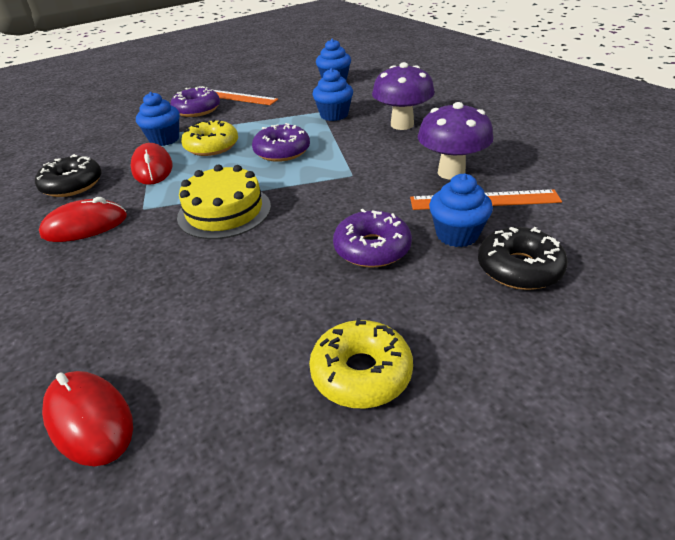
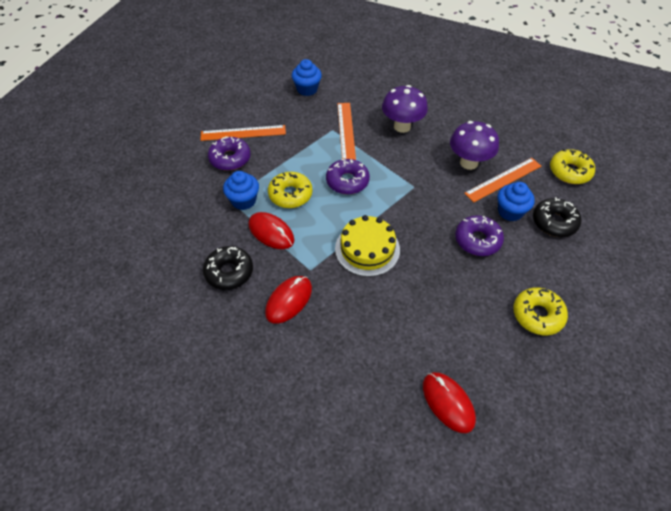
camera: 35 degrees left, 15 degrees up
red mouse [42,371,133,466] -> red mouse turned 45 degrees clockwise [423,372,476,433]
blue cupcake [312,68,353,121] -> orange ruler [337,103,356,160]
none -> yellow donut [550,149,595,184]

